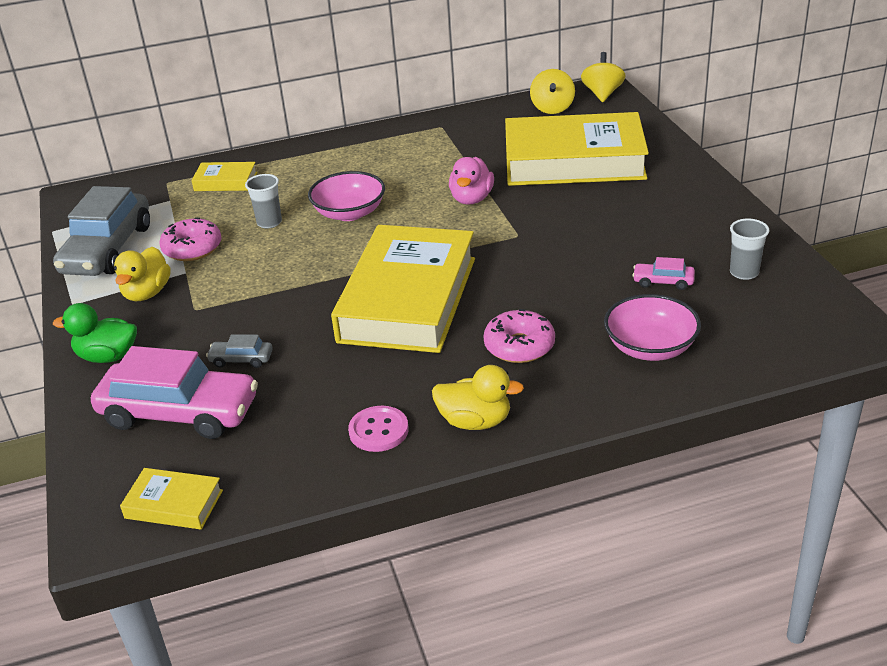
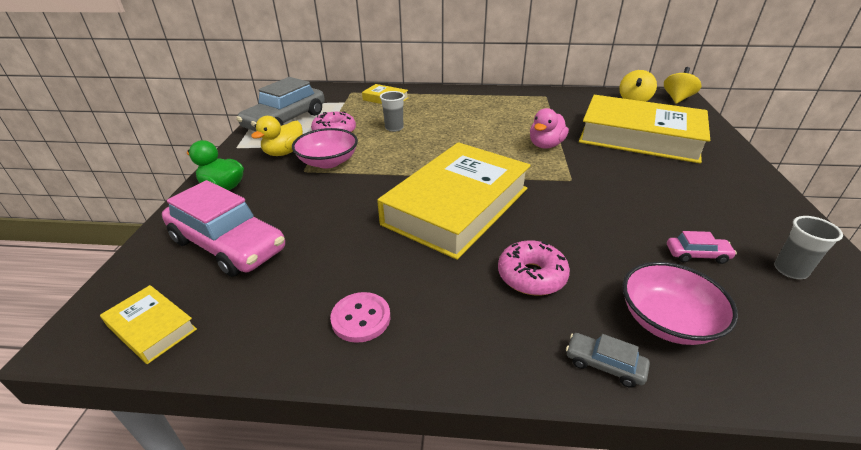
camera: 20 degrees right, 0 degrees up
grey car [206,334,273,368] -> grey car moved to [566,333,650,387]
pink bowl [308,171,385,221] -> pink bowl moved to [292,128,358,169]
yellow duck [432,365,524,430] -> none
pink car [633,257,695,290] -> pink car turned 150 degrees clockwise [667,231,737,264]

